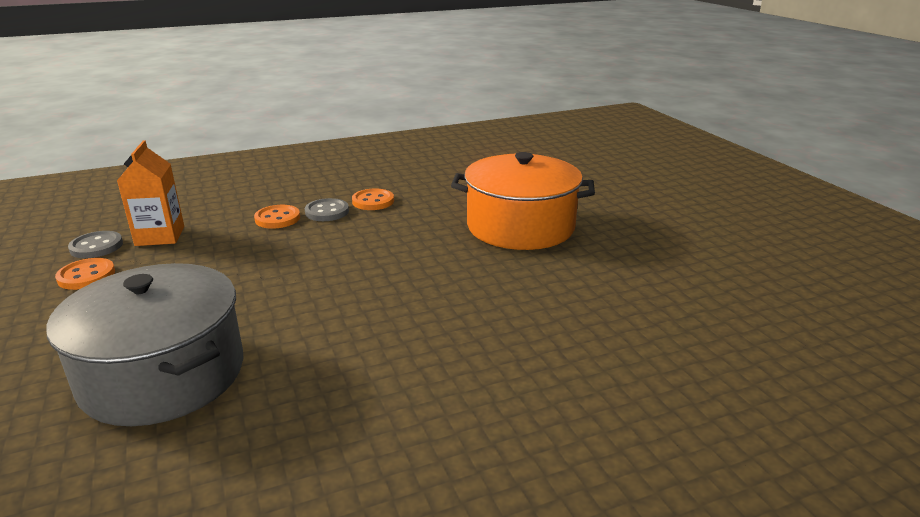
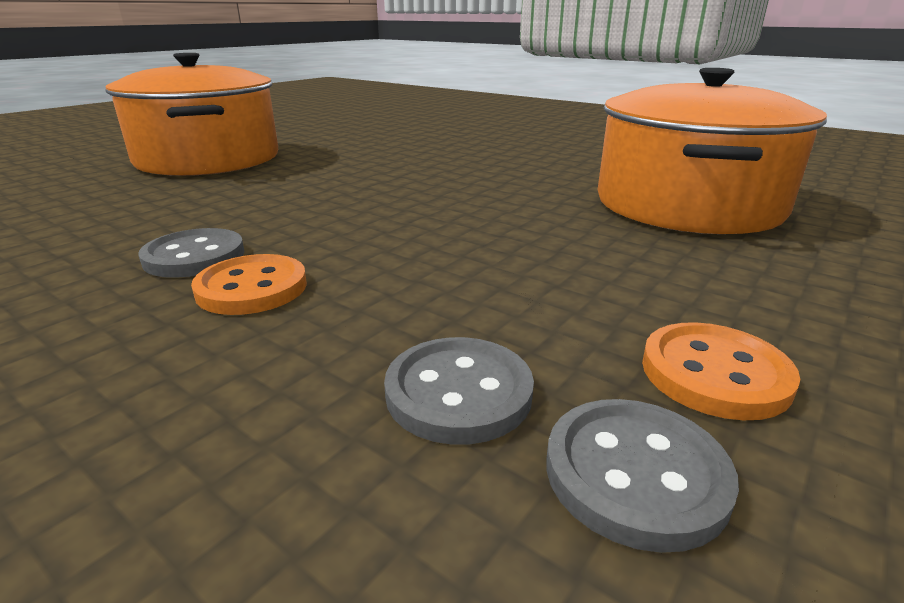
camera: 120 degrees left, 0 degrees up
grey pot [46,263,244,426] -> orange pot [597,68,827,234]
orange carton [117,140,184,246] -> grey button [384,337,534,445]
orange button [352,188,394,210] -> none

